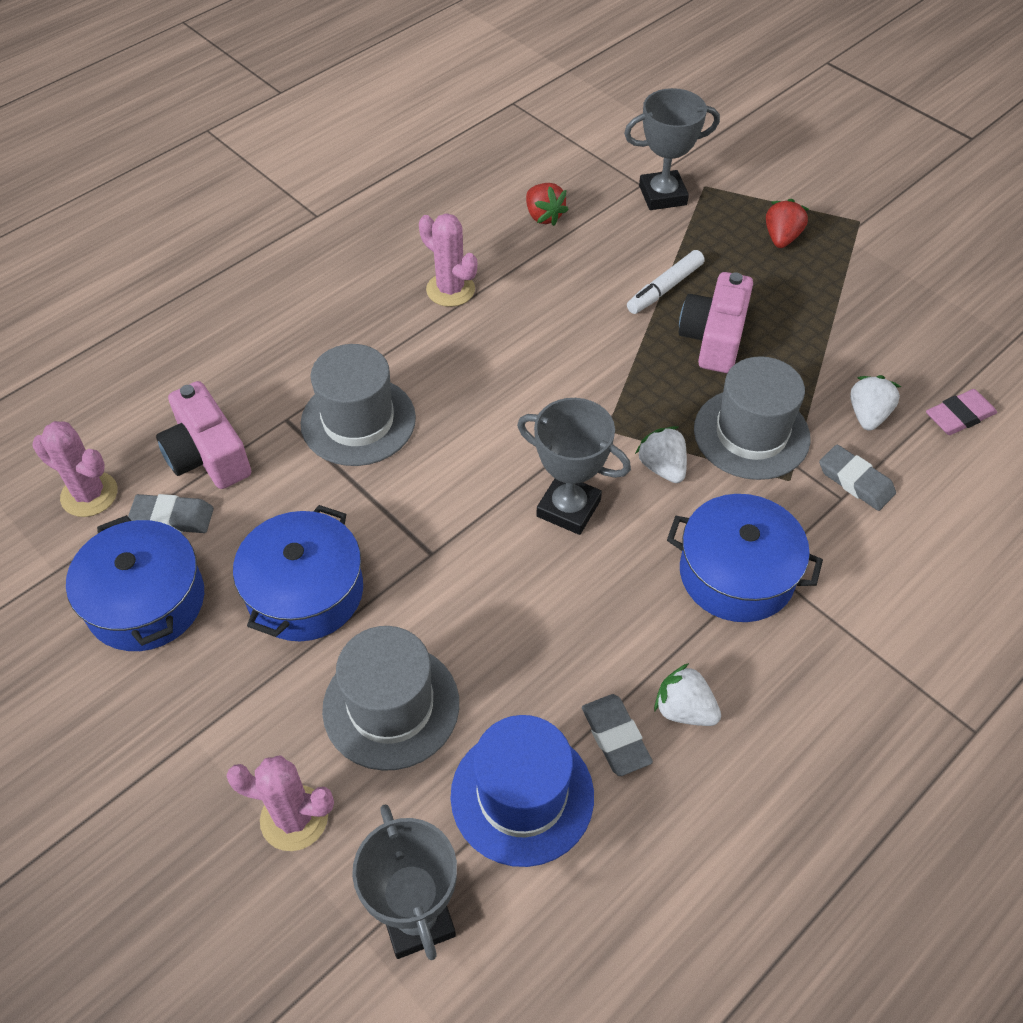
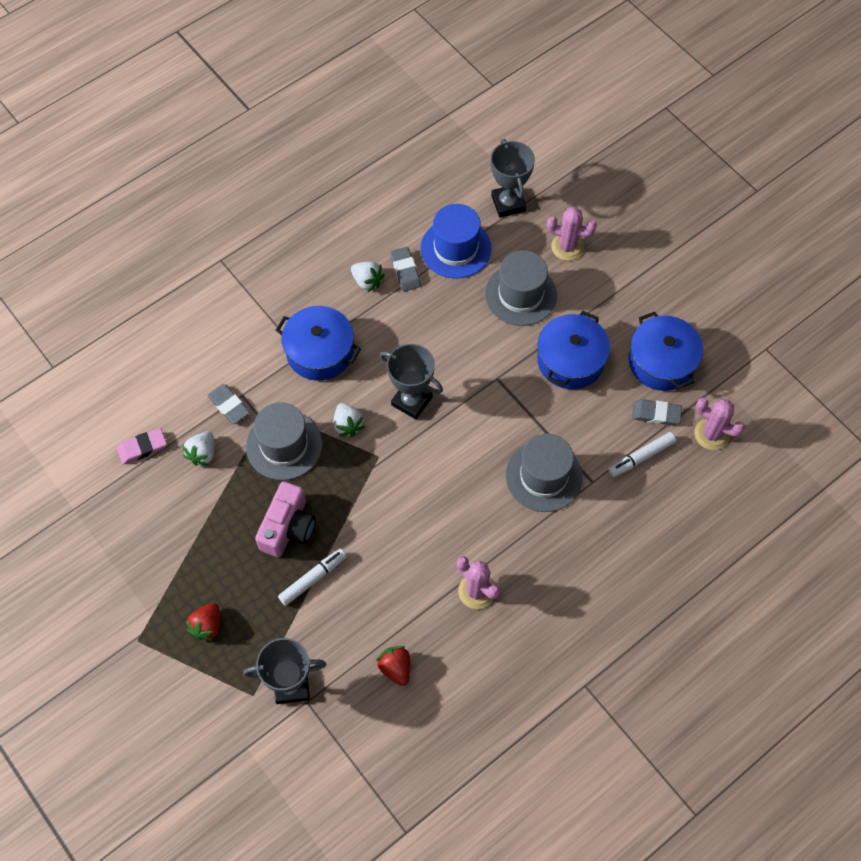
camera: 175 degrees left, 10 degrees up
pink camera [156,381,251,489] -> white marker [608,432,676,477]

